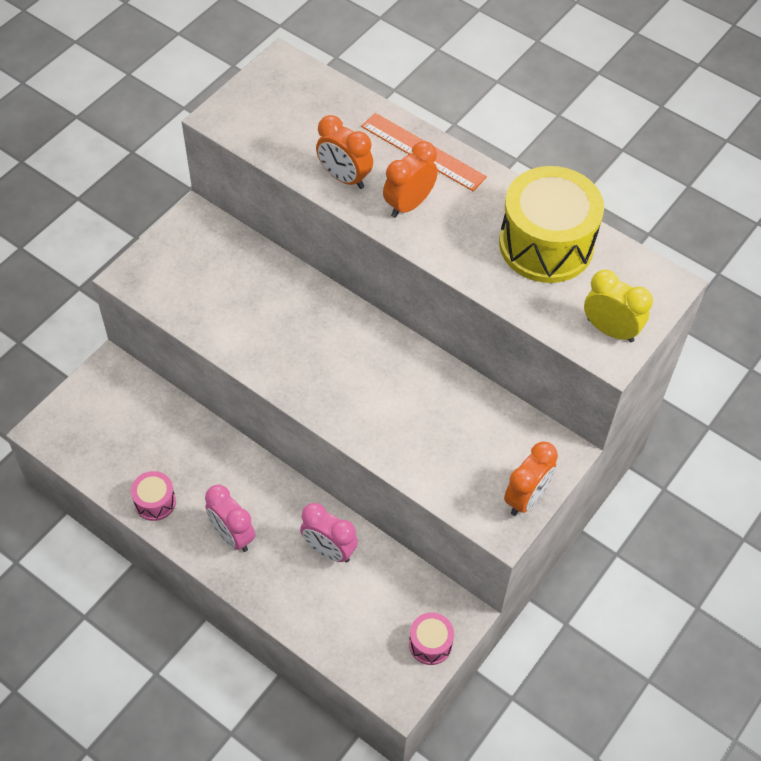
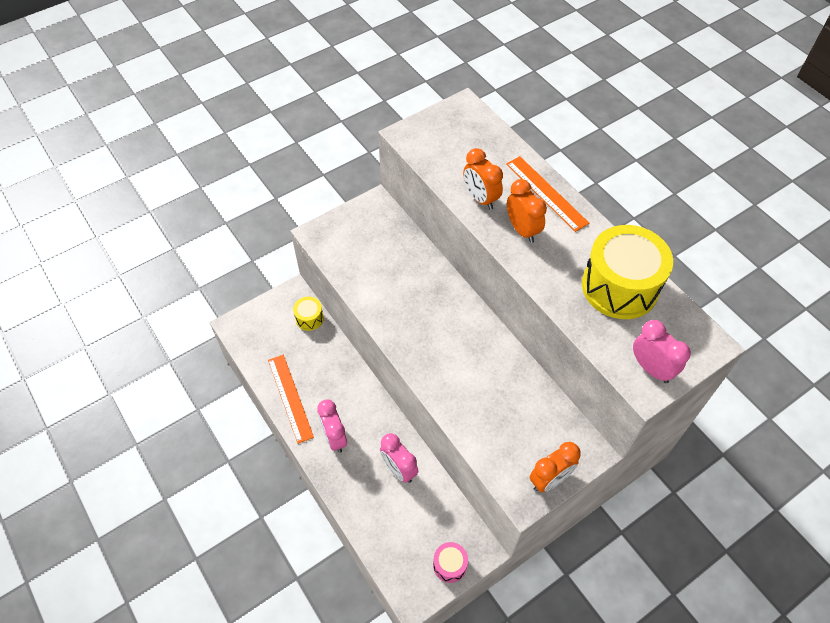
camera: 20 degrees right, 0 degrees up
pink drum [131,471,176,521] -> orange ruler [268,355,314,444]
orange clock [383,141,438,218] -> orange clock turned 90 degrees clockwise [507,179,547,243]
yellow clock [584,270,653,342] -> pink clock [633,320,691,383]
none -> yellow drum [293,297,324,331]

